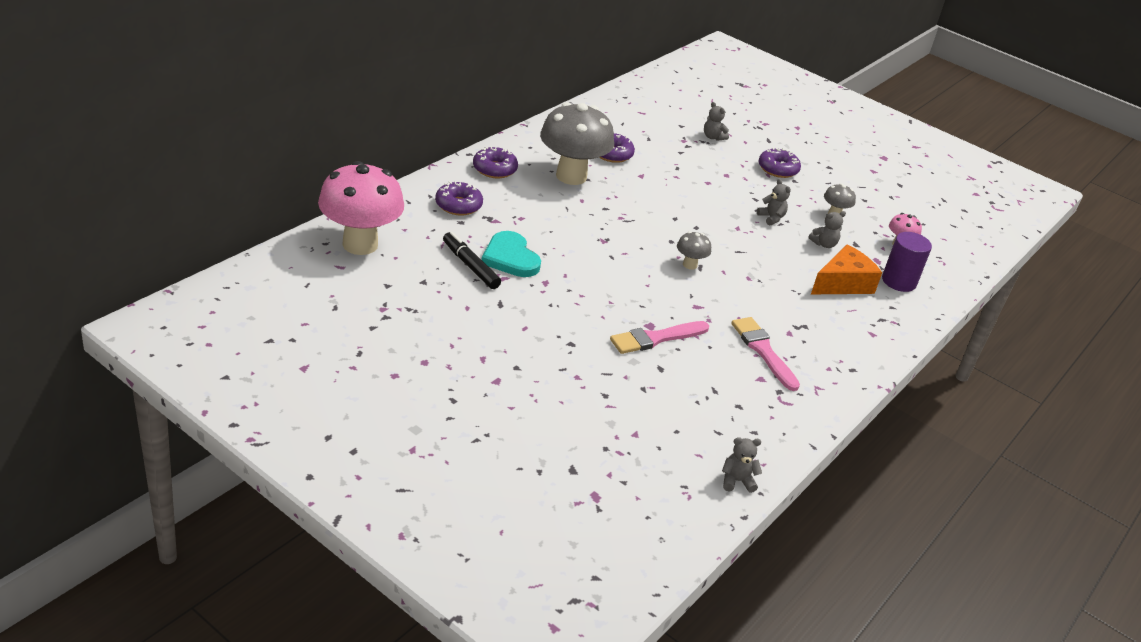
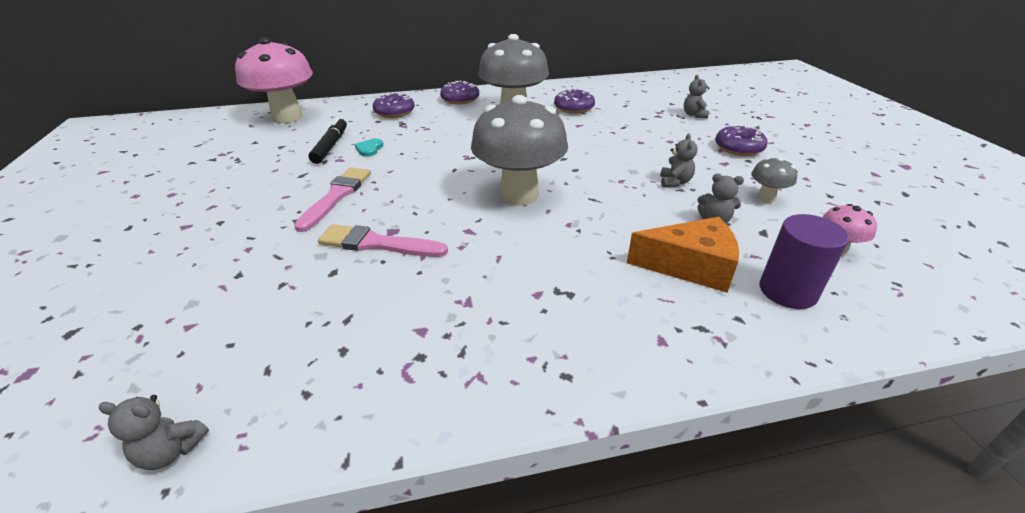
camera: 45 degrees right, 0 degrees up
turquoise heart [482,231,541,277] -> turquoise heart [355,138,383,157], size x0.50
grey mushroom [677,231,711,270] -> grey mushroom [471,95,568,206], size x2.29
grey teddy bear [722,437,762,493] -> grey teddy bear turned 150 degrees clockwise [99,395,209,470]
pink brush [731,317,800,391] -> pink brush moved to [294,168,371,232]

